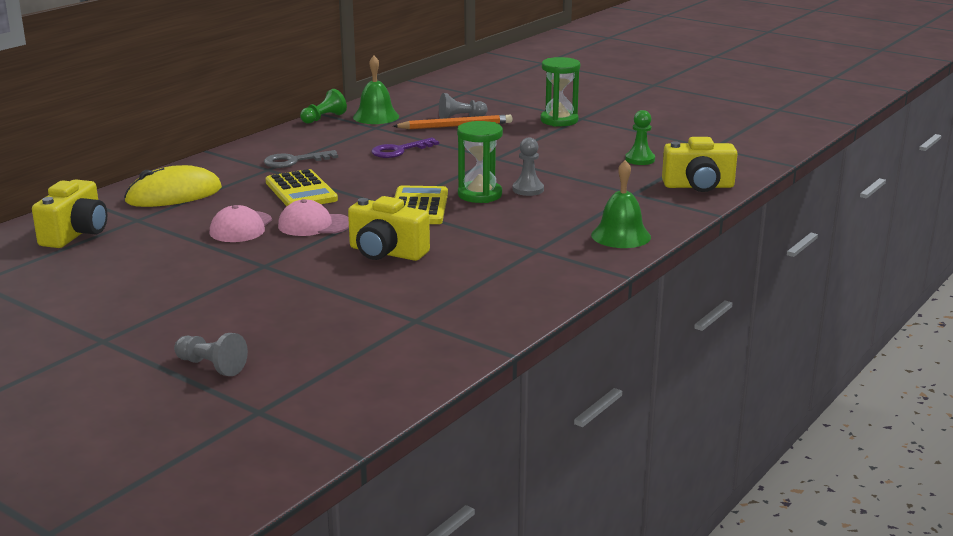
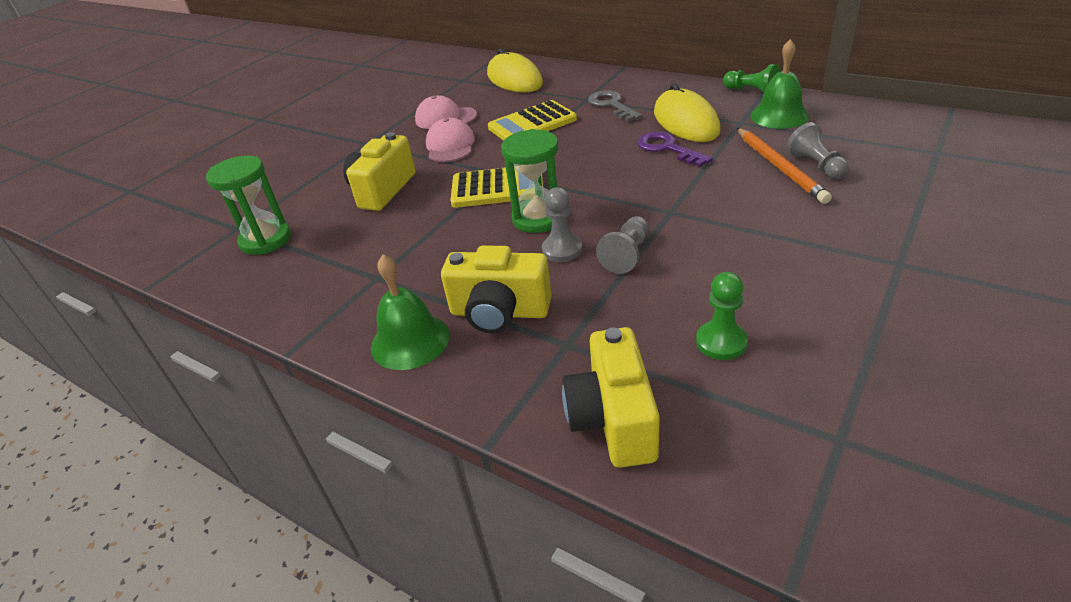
camera: 90 degrees right, 15 degrees up
yellow camera [32,179,107,248] -> yellow camera moved to [441,246,552,333]
grey pawn [174,333,248,376] -> grey pawn moved to [596,216,649,274]
green hourglass [540,57,580,127] -> green hourglass moved to [206,156,291,255]
none -> yellow mouse [654,83,721,142]

